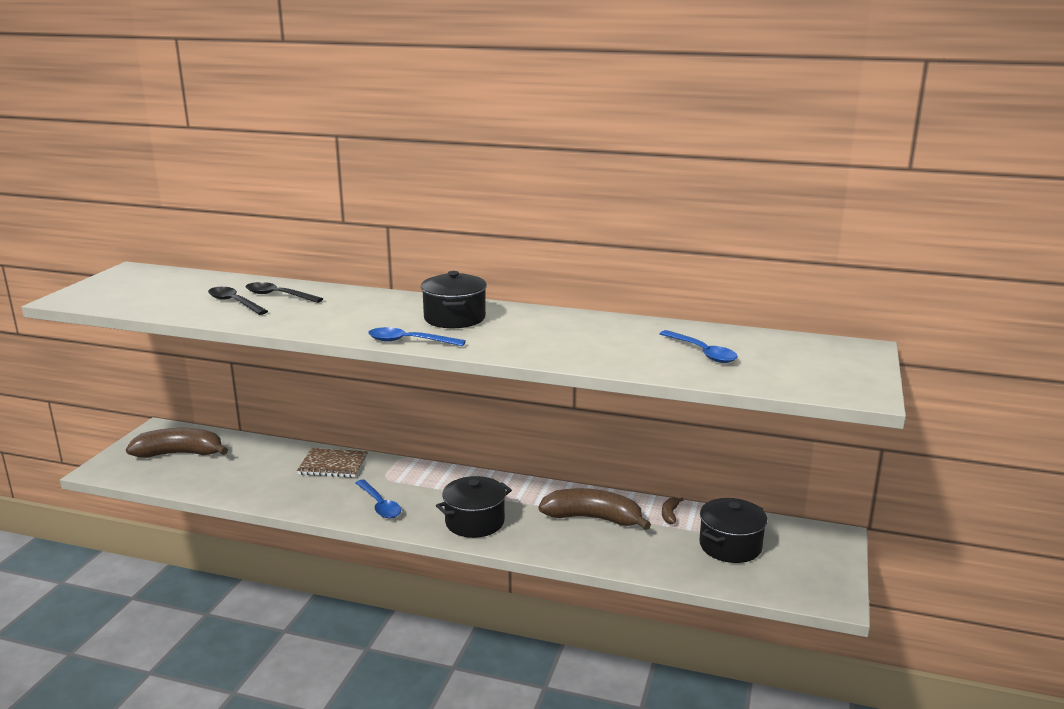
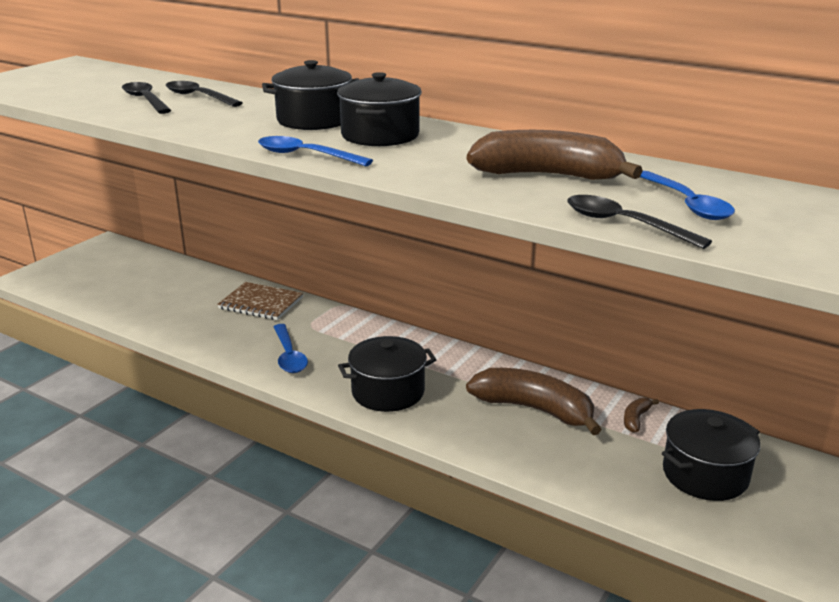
camera: 15 degrees right, 5 degrees up
brown banana [126,428,228,458] -> brown banana moved to [467,130,643,180]
none -> black pot [262,60,359,130]
none -> black spoon [567,195,712,249]

